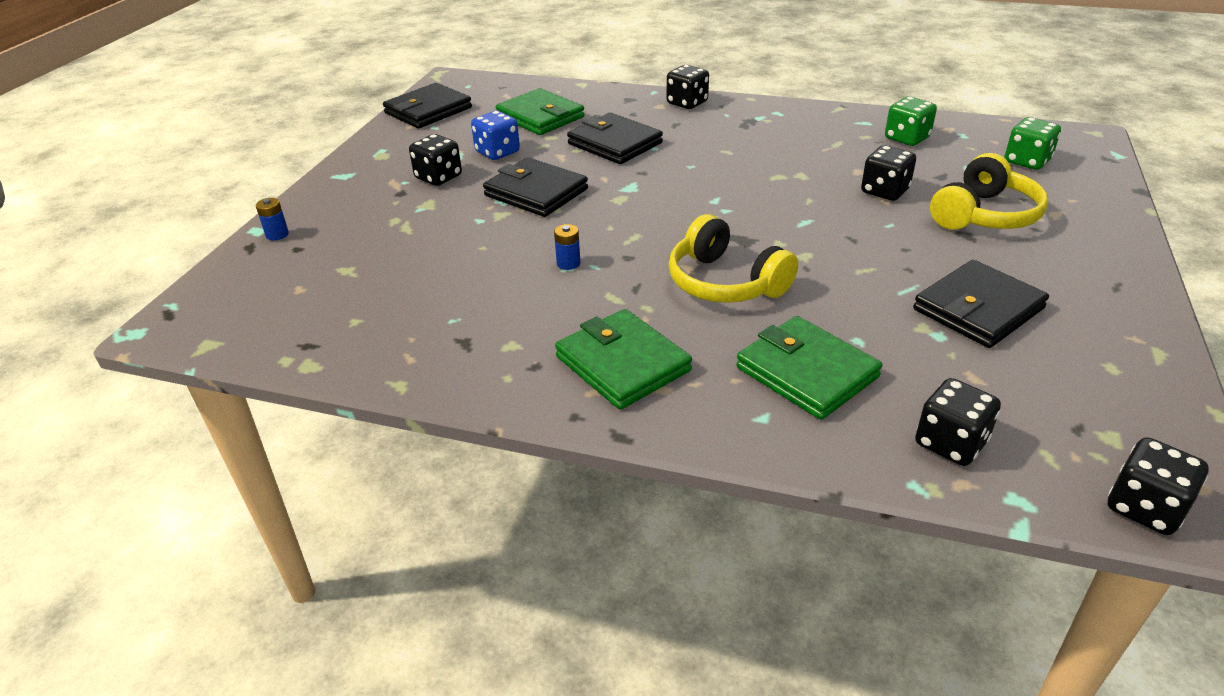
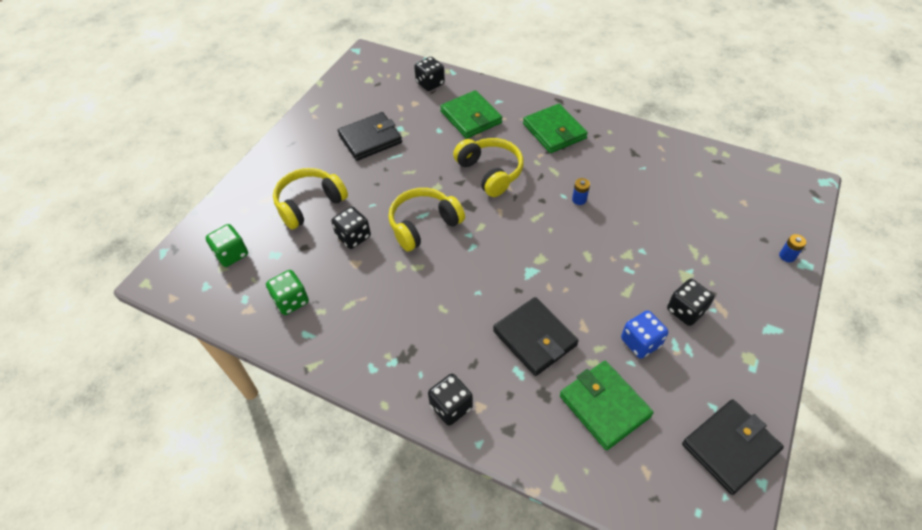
camera: 170 degrees left, 15 degrees up
black wallet [483,158,588,217] -> none
black dice [1108,437,1209,535] -> none
none -> yellow headphones [388,188,465,252]

